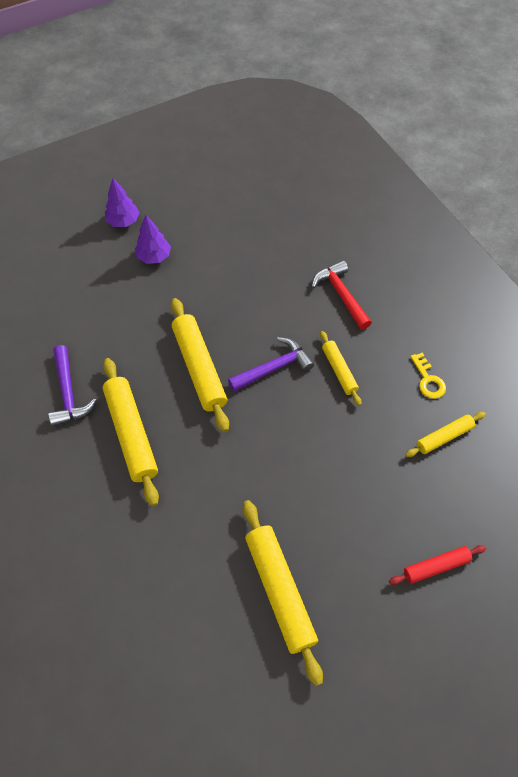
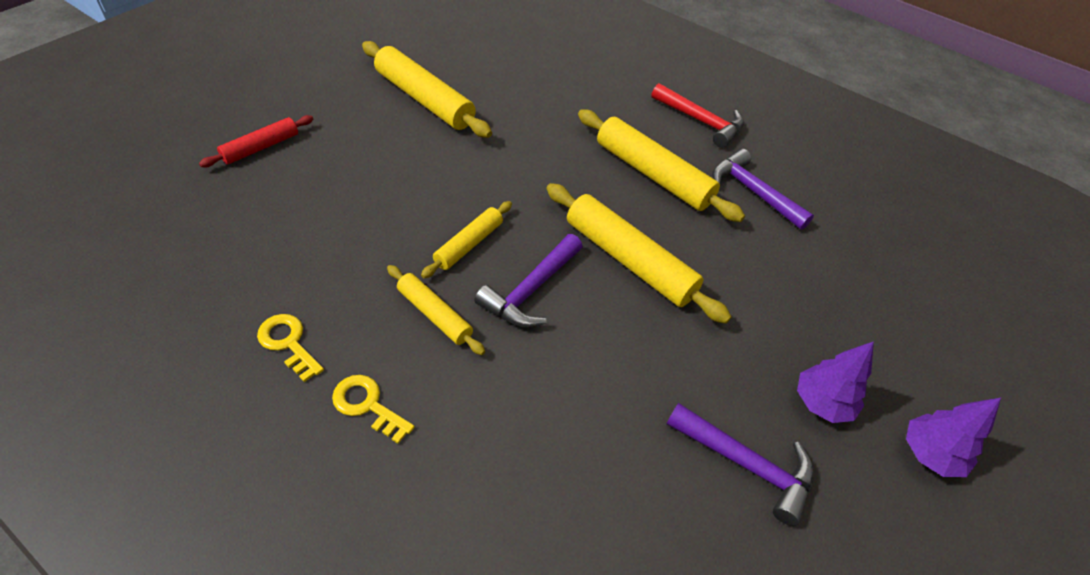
camera: 150 degrees right, 10 degrees down
red hammer [312,260,372,330] -> red hammer moved to [651,83,744,148]
yellow rolling pin [405,412,486,457] -> yellow rolling pin moved to [421,201,512,278]
none -> yellow key [332,375,415,444]
none -> purple hammer [667,403,814,526]

